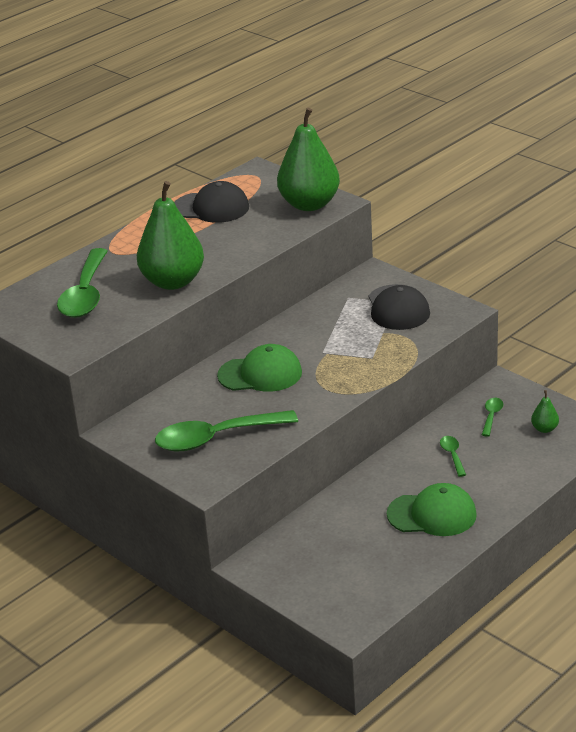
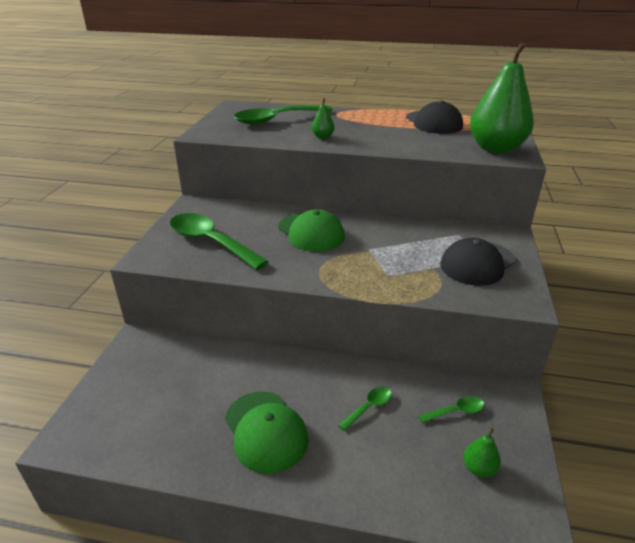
camera: 55 degrees right, 0 degrees up
green pear [137,181,204,290] -> green pear [312,98,335,139], size x0.41

